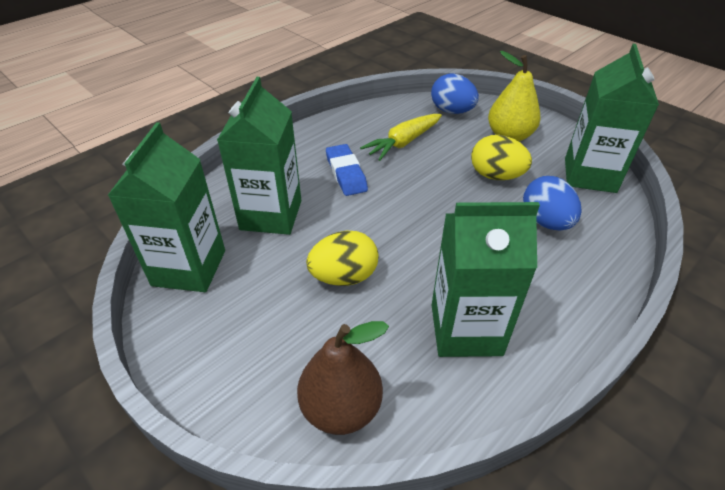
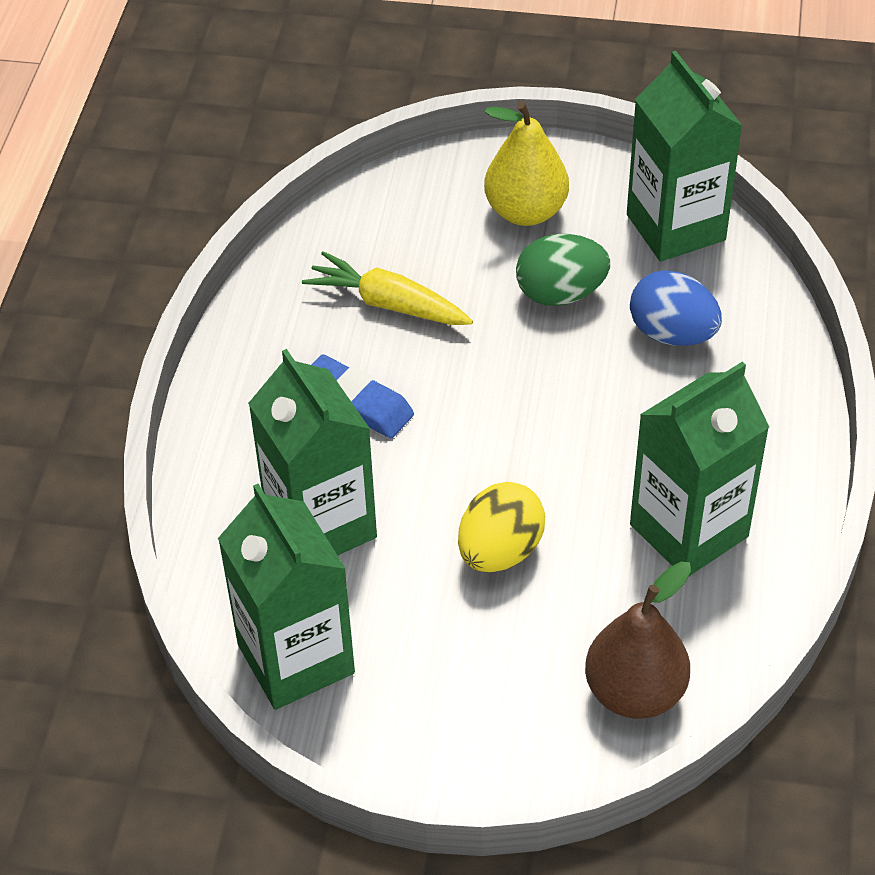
camera: 35 degrees left, 5 degrees up
yellow carrot [360,114,442,161] -> yellow carrot turned 105 degrees clockwise [302,251,473,325]
blue egg [431,74,479,114] -> none
yellow egg [471,135,532,180] -> green egg [516,234,610,306]

